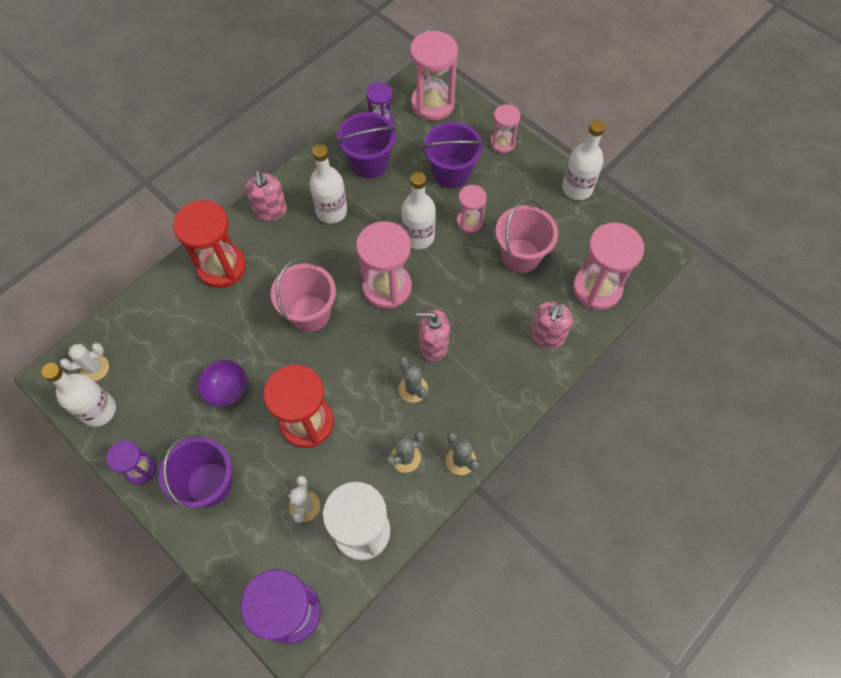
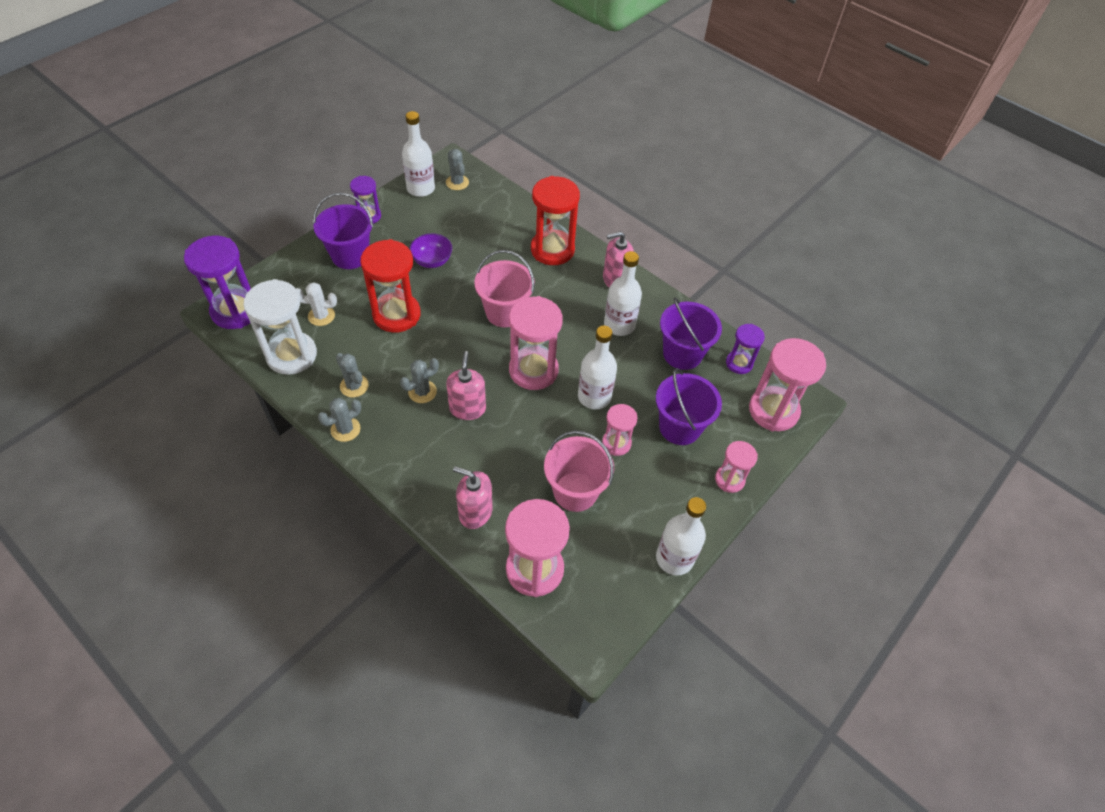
camera: 85 degrees right, 10 degrees down
white cactus [60,343,109,381] -> grey cactus [446,149,469,190]

